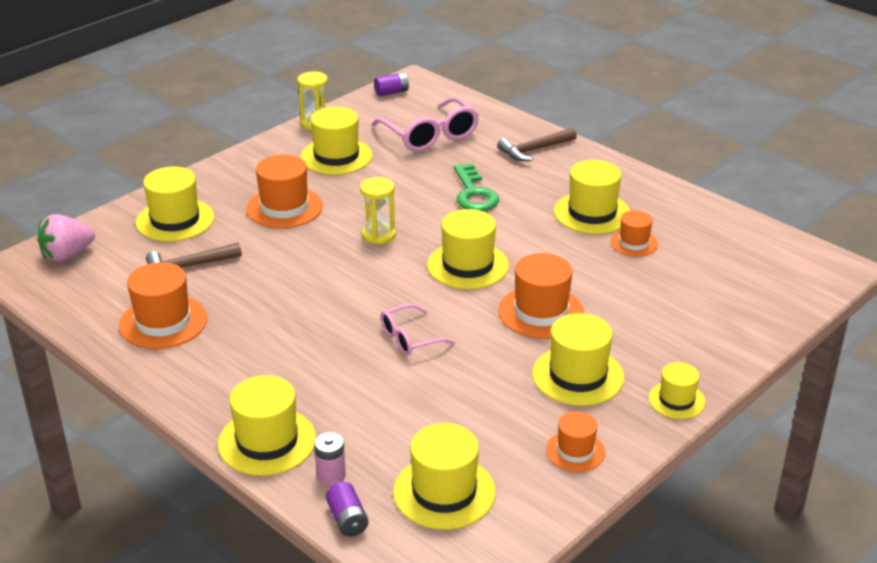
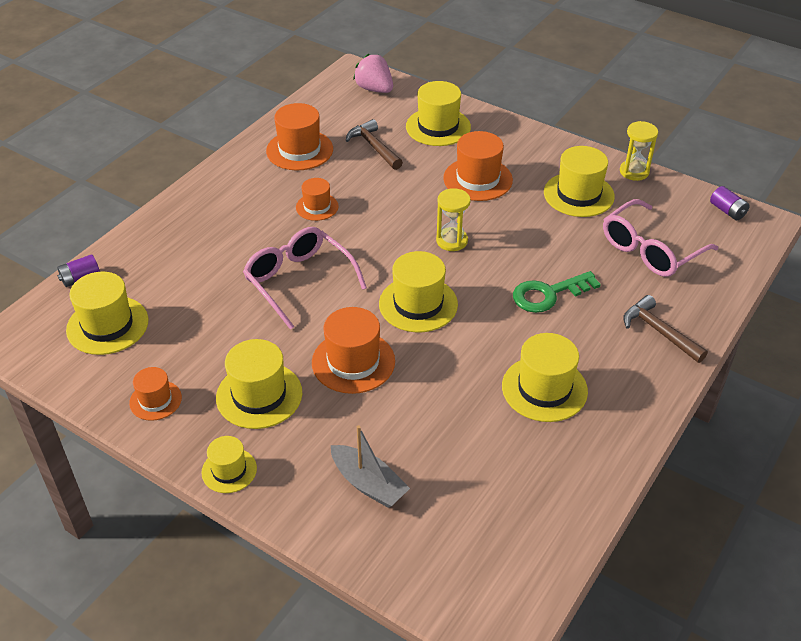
camera: 80 degrees right, 10 degrees up
yellow hat [218,375,316,476] -> none
pink battery [314,432,346,486] -> none
pink glasses [381,304,456,355] -> pink glasses [243,227,367,330], size x1.71
orange hat [610,210,658,257] -> orange hat moved to [296,178,339,221]
none -> grey boat [331,425,410,508]

